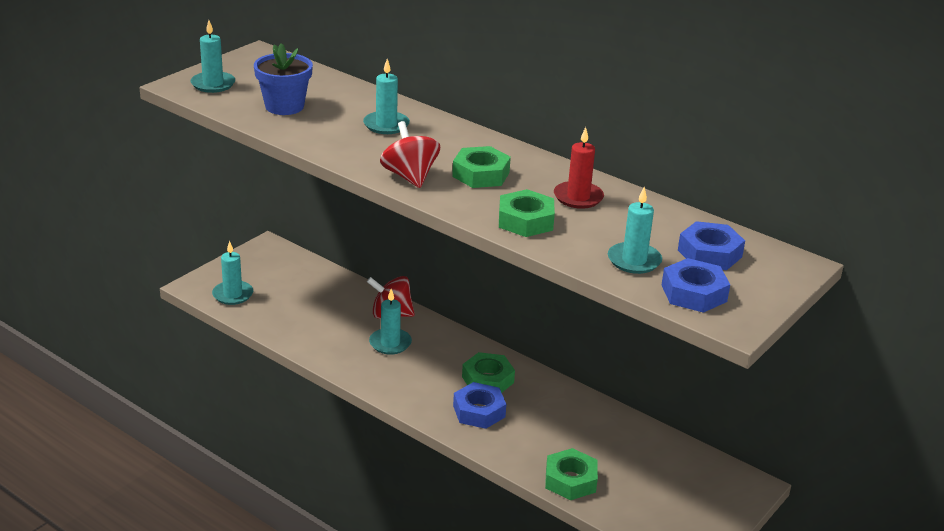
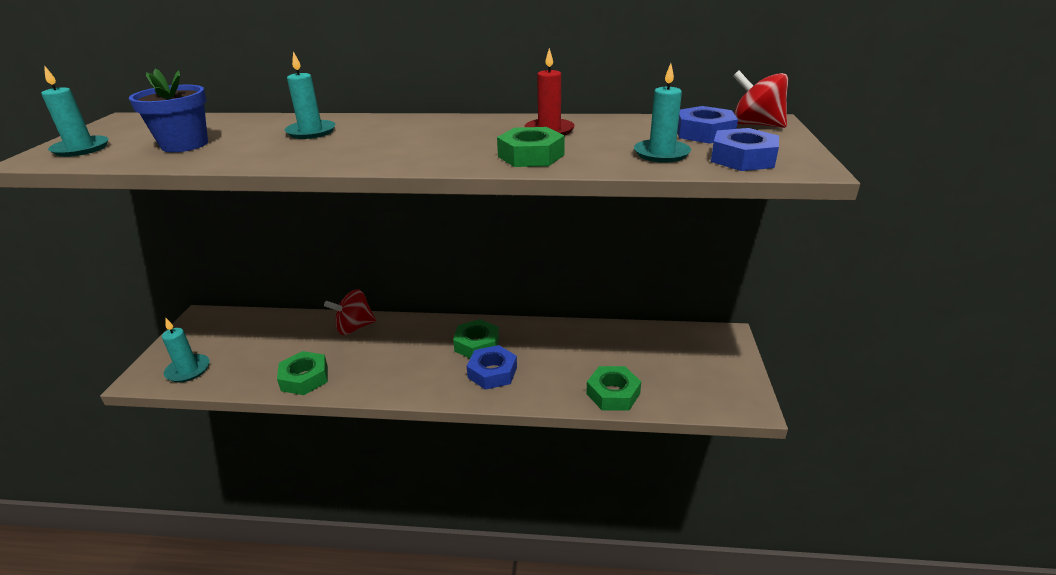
camera: 30 degrees left, 0 degrees up
turquoise candle [369,289,412,355] -> none
red spinning top [380,121,440,188] -> red spinning top moved to [733,71,788,128]
green nut [452,146,511,188] -> green nut moved to [277,351,328,395]

